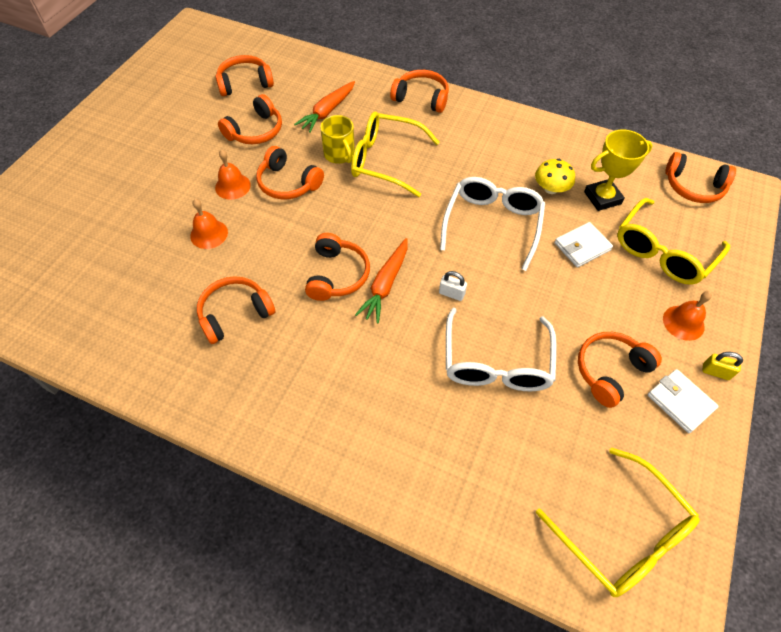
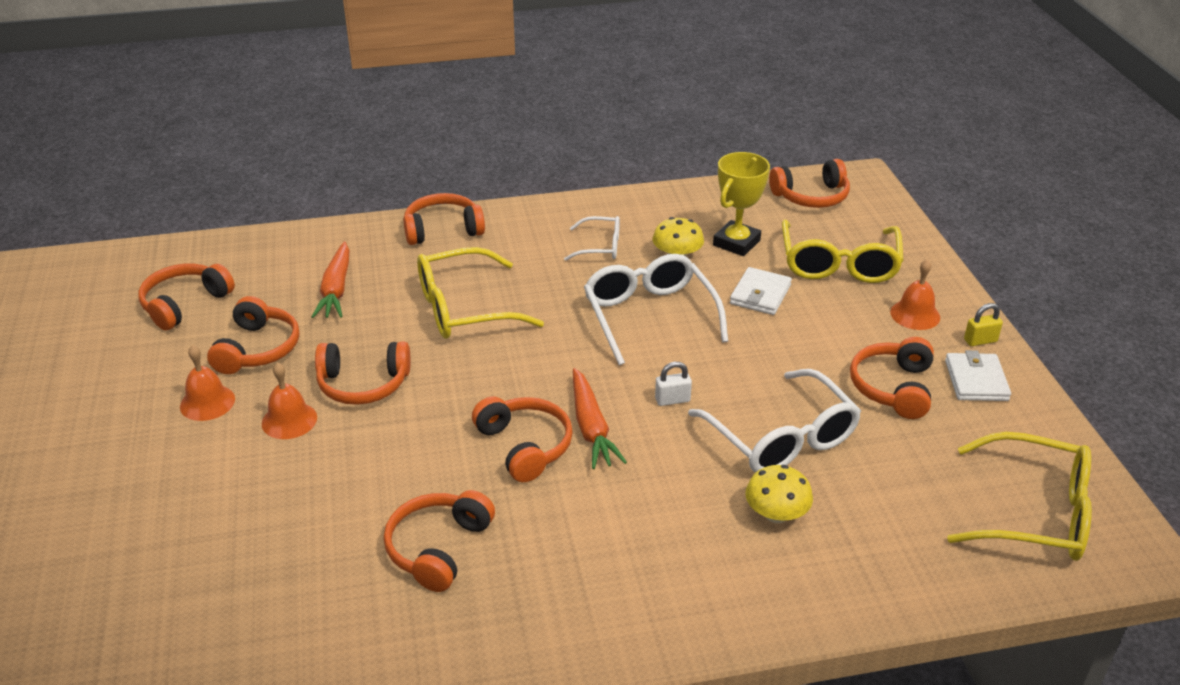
camera: 35 degrees left, 20 degrees down
orange bell [190,199,228,249] -> orange bell moved to [180,345,235,421]
yellow mug [320,115,355,164] -> none
white wallet [648,369,719,433] -> white wallet turned 75 degrees clockwise [945,350,1011,401]
none -> white glasses [564,216,620,261]
none -> yellow mushroom [745,465,813,523]

